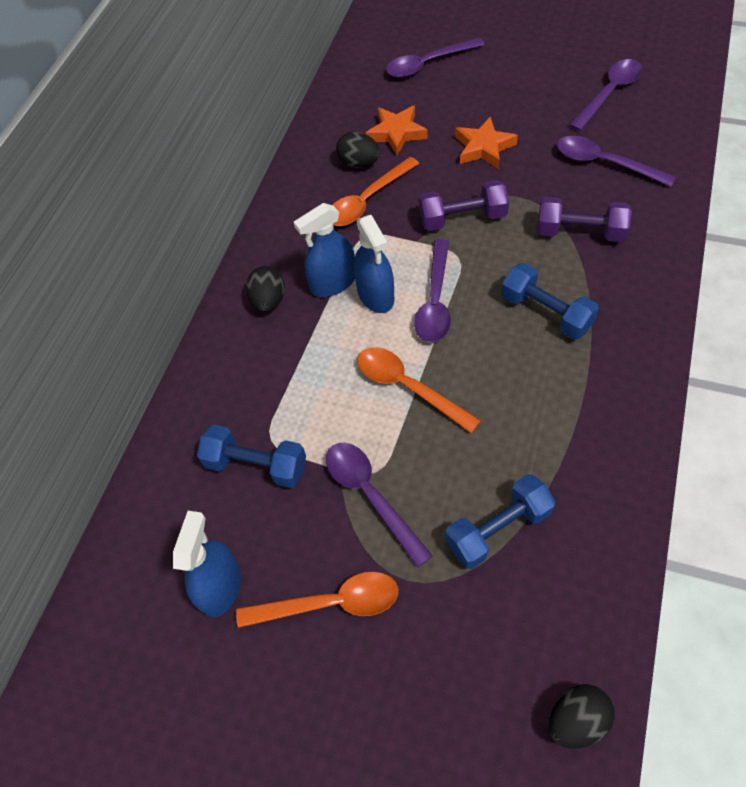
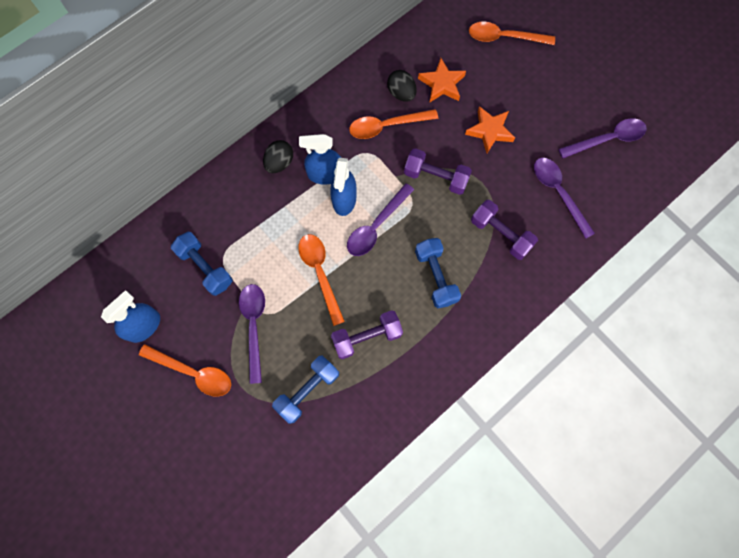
camera: 25 degrees right, 15 degrees up
purple spoon [386,38,485,78] -> orange spoon [469,22,555,45]
blue dumbbell [445,474,555,569] -> blue dumbbell turned 45 degrees counterclockwise [272,355,339,424]
black egg [549,684,615,749] -> none
none -> purple dumbbell [331,310,403,359]

